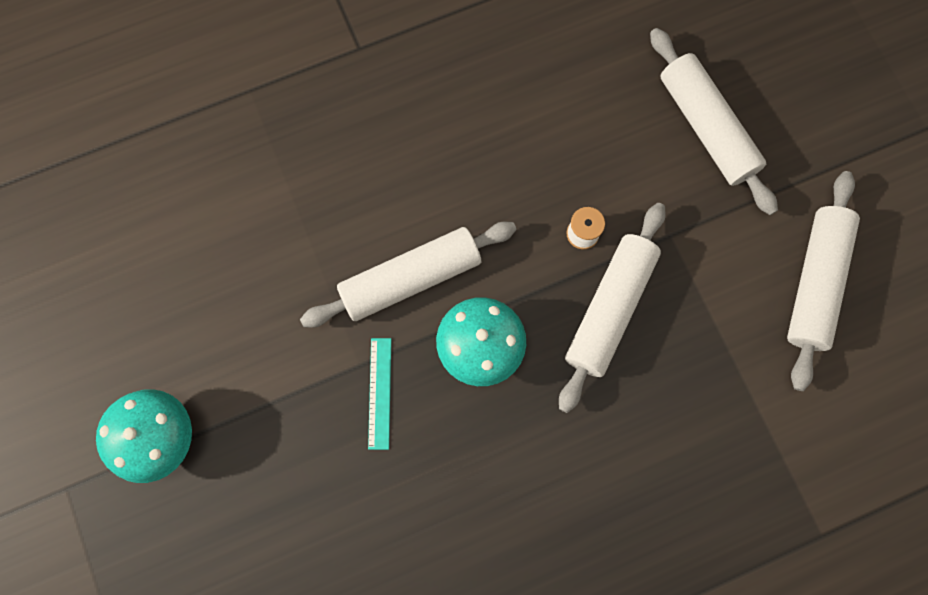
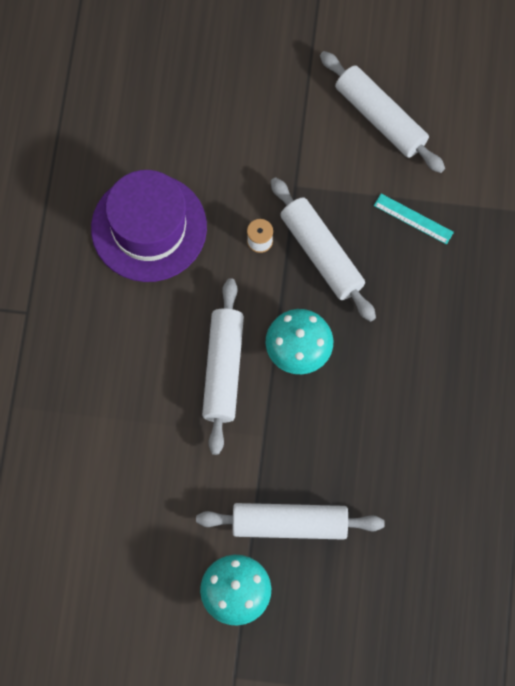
camera: 60 degrees left, 5 degrees down
turquoise ruler [368,338,391,450] -> turquoise ruler moved to [374,194,454,245]
white rolling pin [650,28,778,215] -> white rolling pin moved to [196,503,385,540]
none -> purple hat [91,170,207,282]

